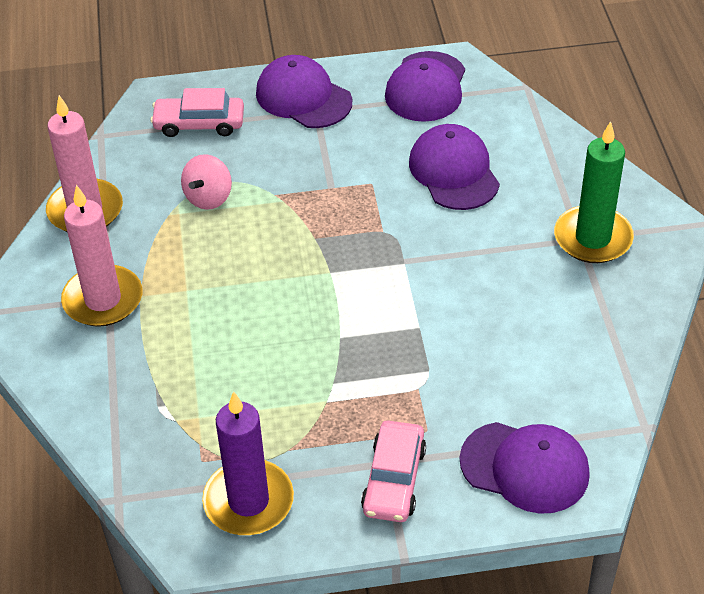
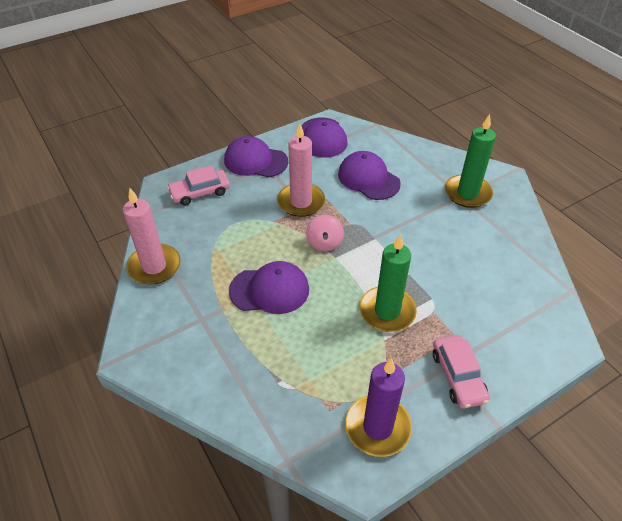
camera: 25 degrees left, 0 degrees up
pink candle [61,185,142,327] -> pink candle moved to [277,123,325,217]
pink spinning top [181,154,232,210] -> pink spinning top moved to [306,215,344,252]
purple cap [460,422,590,514] -> purple cap moved to [229,261,309,314]
none -> green candle [359,233,417,332]

